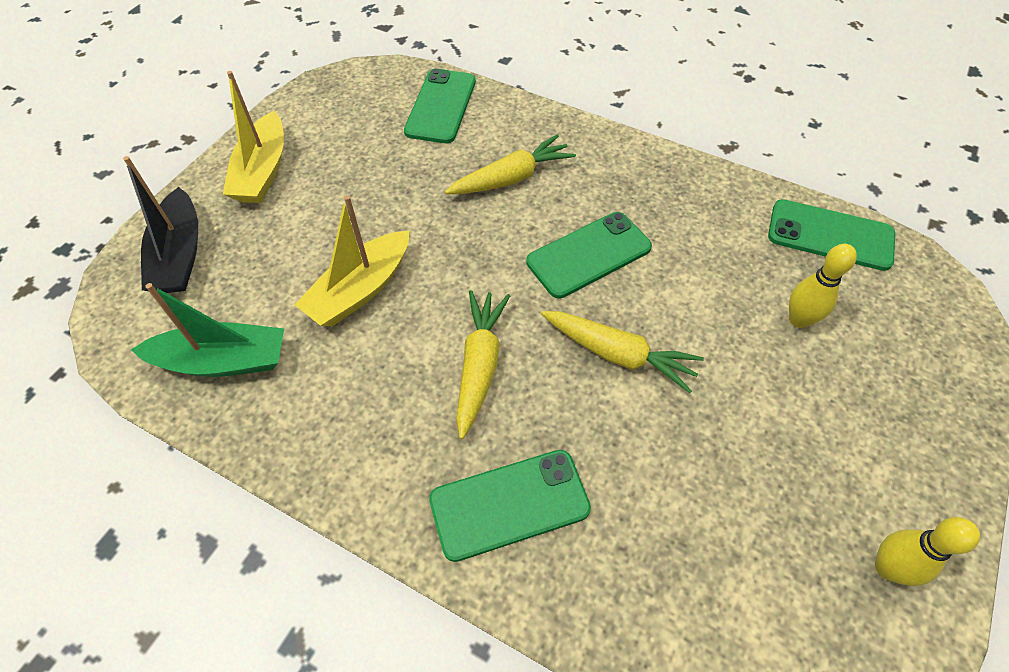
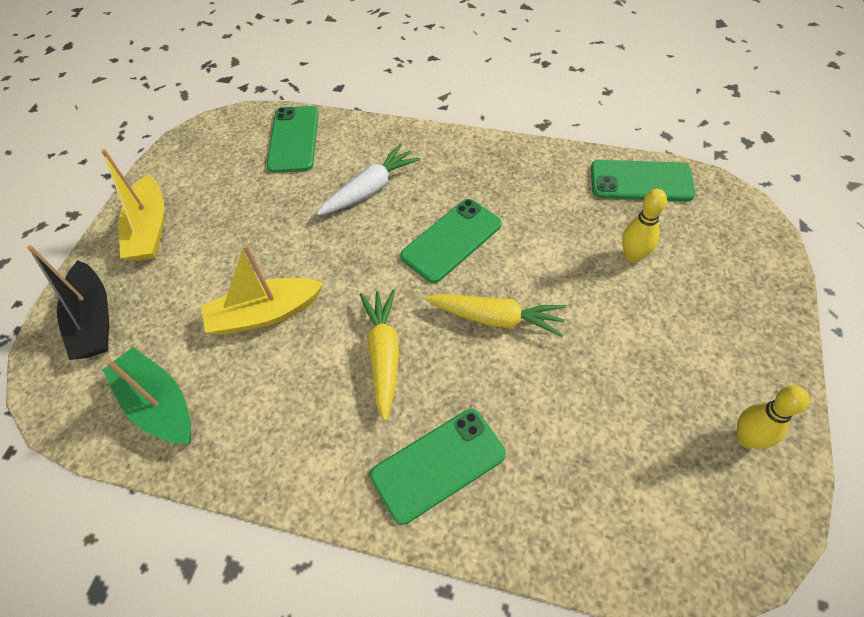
camera: 10 degrees left, 0 degrees up
green boat [131,283,284,377] -> green boat turned 120 degrees counterclockwise [102,347,191,444]
yellow boat [295,195,409,327] -> yellow boat turned 45 degrees clockwise [201,244,324,335]
yellow carrot [445,134,576,194] -> white carrot [317,144,420,215]

